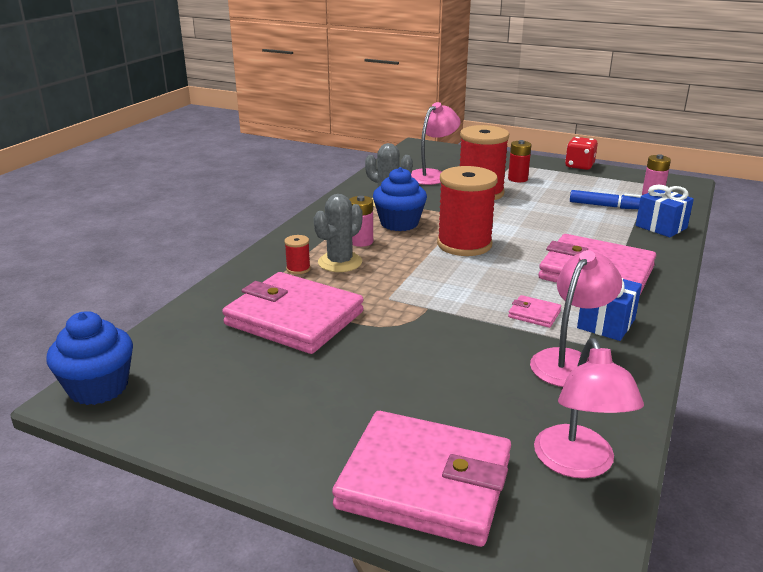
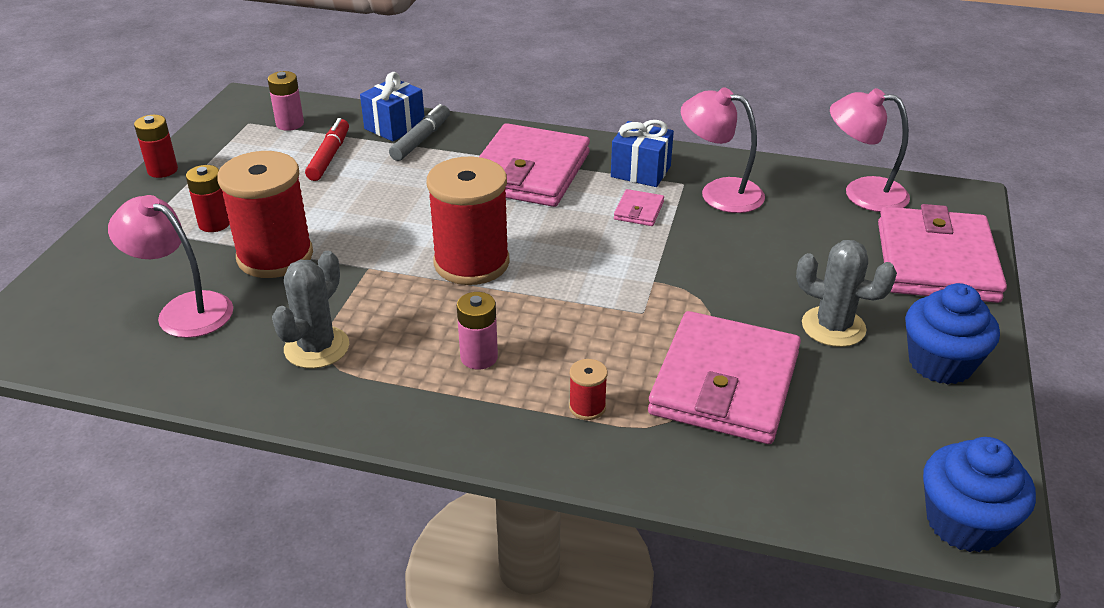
camera: 100 degrees left, 10 degrees up
grey cactus [314,194,363,272] -> grey cactus moved to [796,240,897,347]
blue cupcake [373,167,427,231] -> blue cupcake moved to [905,283,1000,384]
pink lamp [534,338,644,478] -> pink lamp turned 150 degrees counterclockwise [830,88,910,212]
red dice [565,137,598,170] -> red battery [134,115,178,178]
blue marker [570,190,642,209] -> red marker [305,118,349,181]
none -> grey marker [389,104,450,161]

